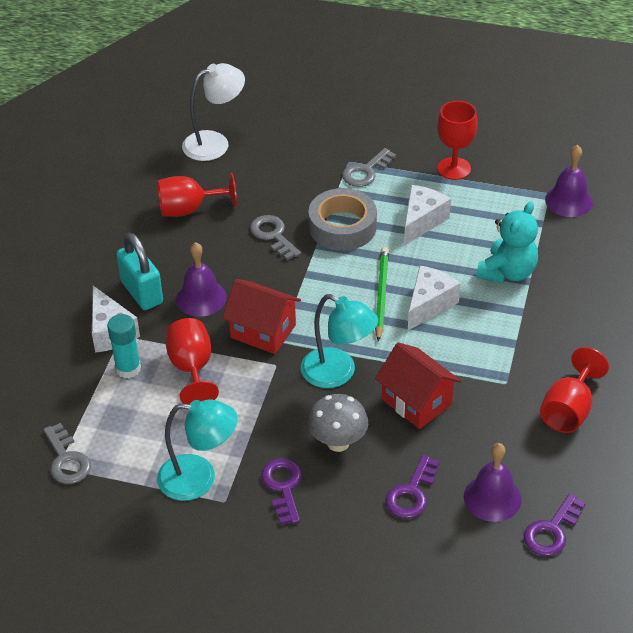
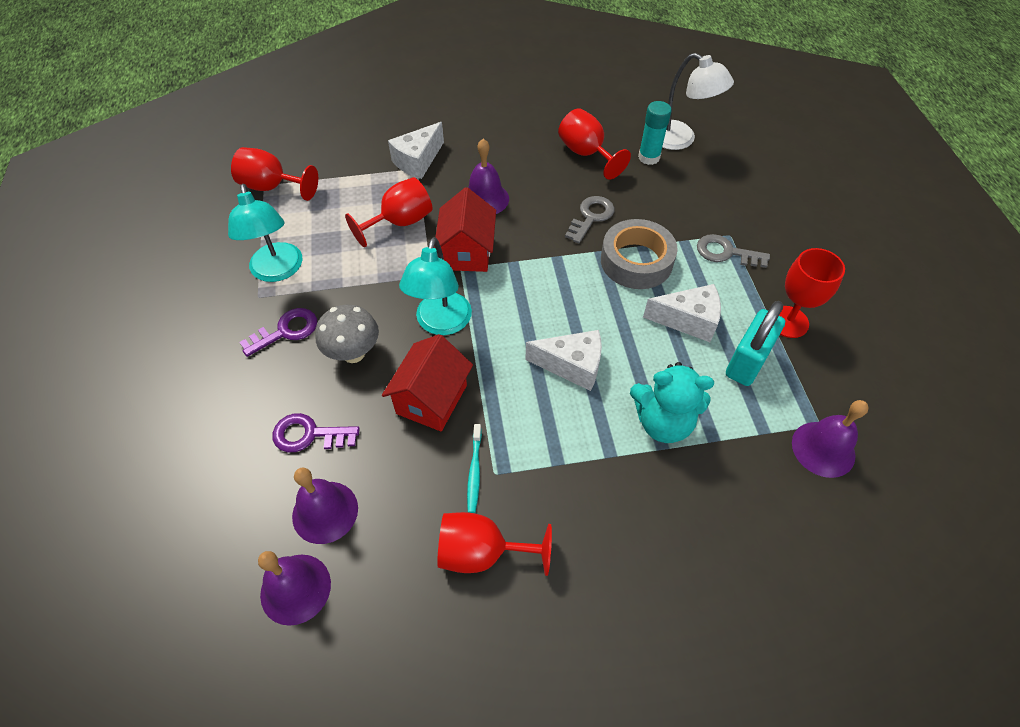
camera: 65 degrees right, 10 degrees up
grey key [43,423,91,484] -> red goblet [231,147,318,201]
turquoise glue stick [107,314,141,378] -> turquoise glue stick moved to [638,101,672,165]
turquoise padlock [116,233,163,310] -> turquoise padlock moved to [726,301,785,386]
green pencil [375,247,389,342] -> none
purple key [524,493,586,556] -> purple bell [258,551,331,626]
none -> turquoise toothbrush [467,424,482,513]

